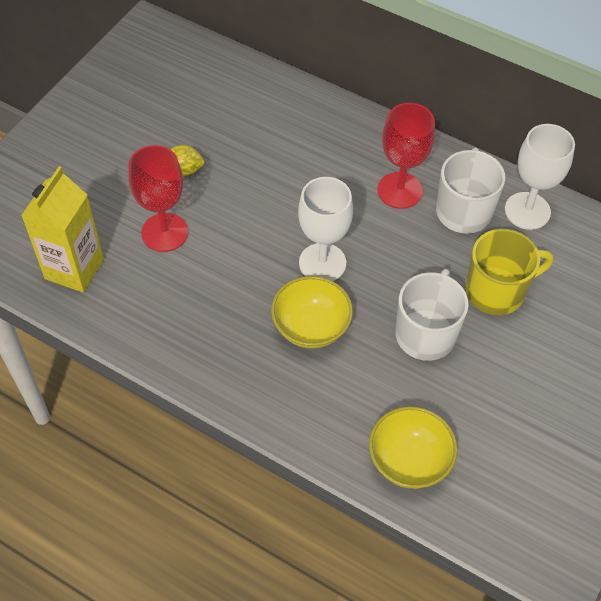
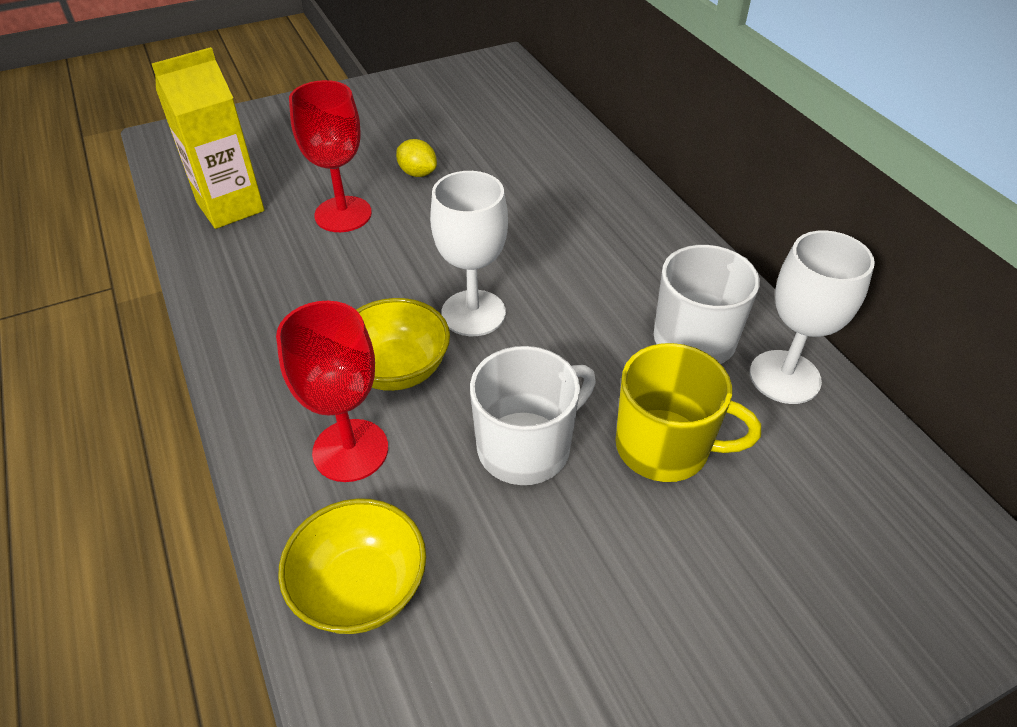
camera: 35 degrees right, 10 degrees down
red goblet [377,103,435,209] -> red goblet moved to [276,301,388,482]

